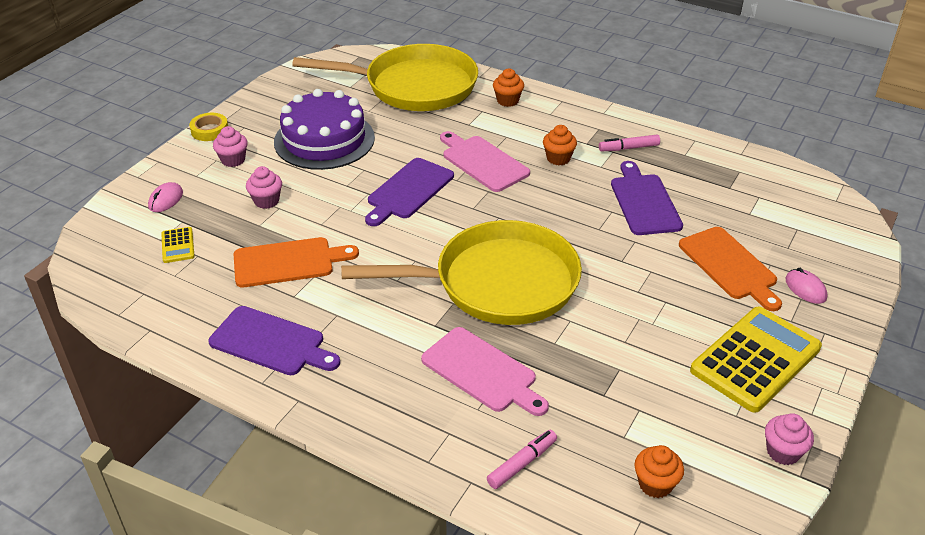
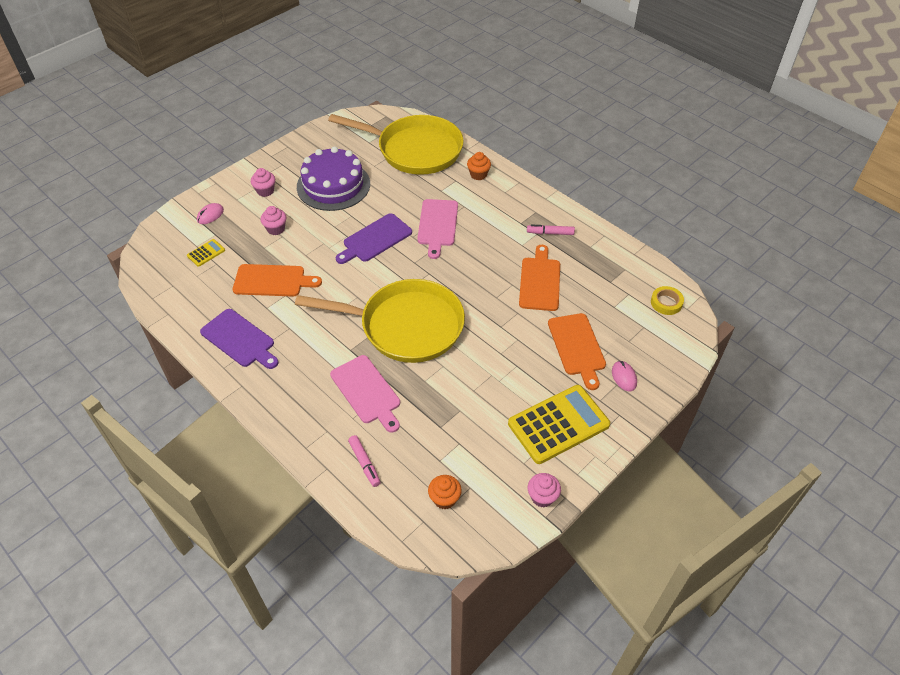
camera: 15 degrees right, 10 degrees up
yellow calculator [161,227,195,263] -> yellow calculator turned 135 degrees counterclockwise [187,239,225,267]
yellow tape [189,113,228,141] -> yellow tape moved to [651,286,684,315]
pink cutting board [440,131,530,192] -> pink cutting board turned 150 degrees counterclockwise [417,199,458,259]
pink marker [487,430,557,489] -> pink marker turned 90 degrees clockwise [348,435,381,487]
orange cupcake [543,125,577,165] -> none
purple cutting board [611,161,683,235] -> orange cutting board [519,245,560,311]

